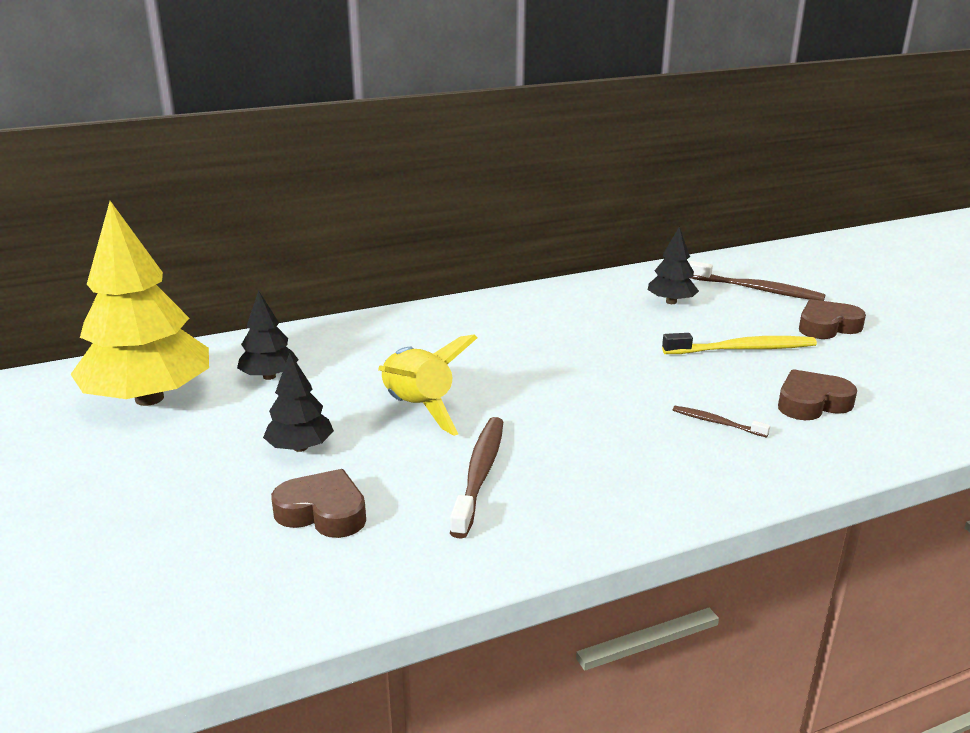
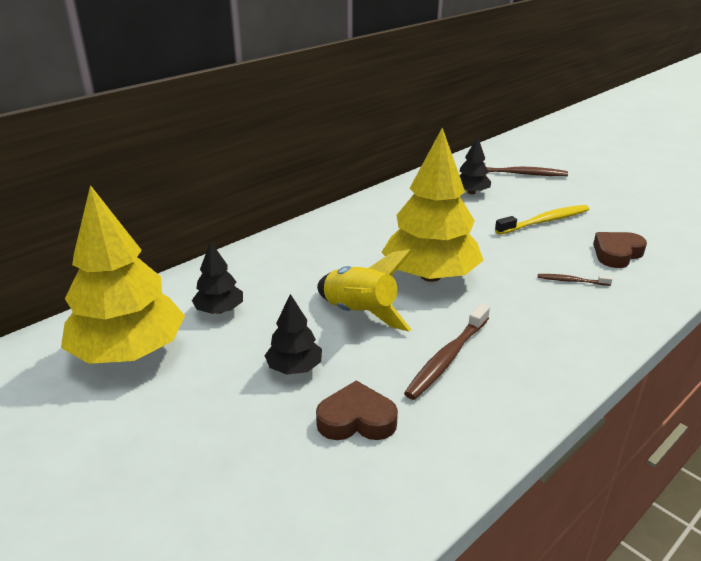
camera: 20 degrees left, 5 degrees up
brown toothbrush [450,417,503,539] -> brown toothbrush turned 135 degrees counterclockwise [404,303,490,400]
brown heart [799,299,866,339] -> none
none -> yellow tree [382,128,484,282]

